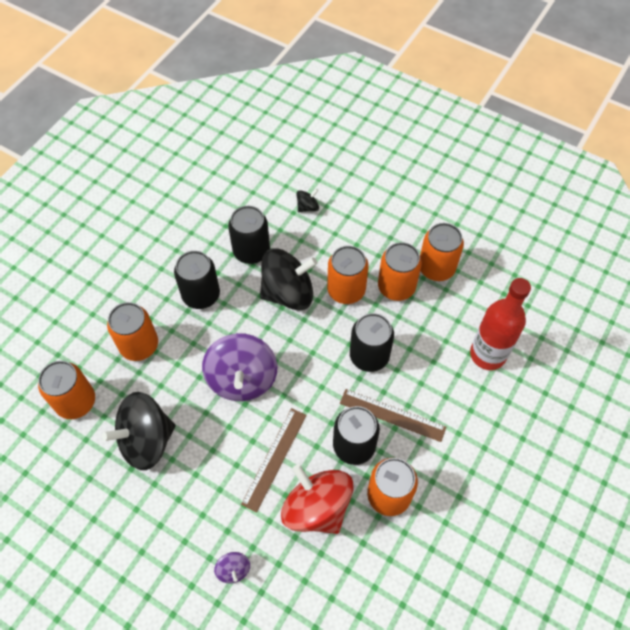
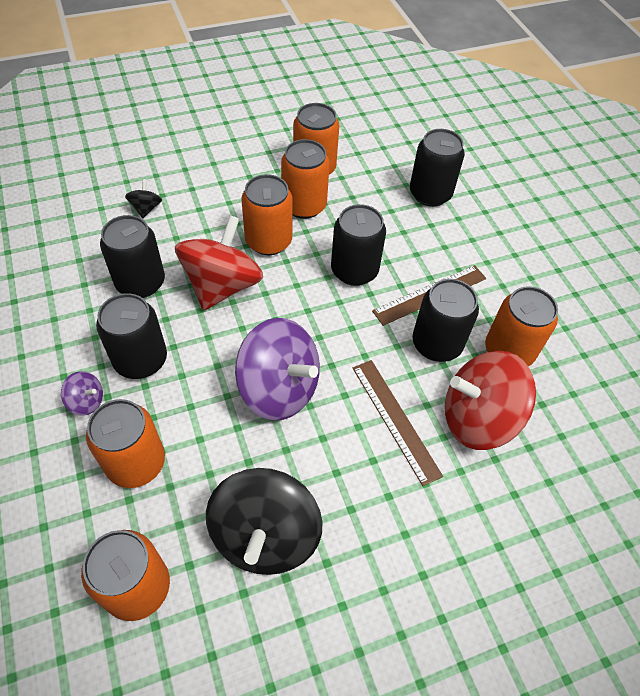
camera: 55 degrees left, 5 degrees down
purple spinning top [214,552,250,584] -> purple spinning top moved to [61,371,103,416]
black spinning top [260,249,317,310] -> red spinning top [175,215,263,310]
red bottle [470,278,531,370] -> black can [410,129,465,207]

